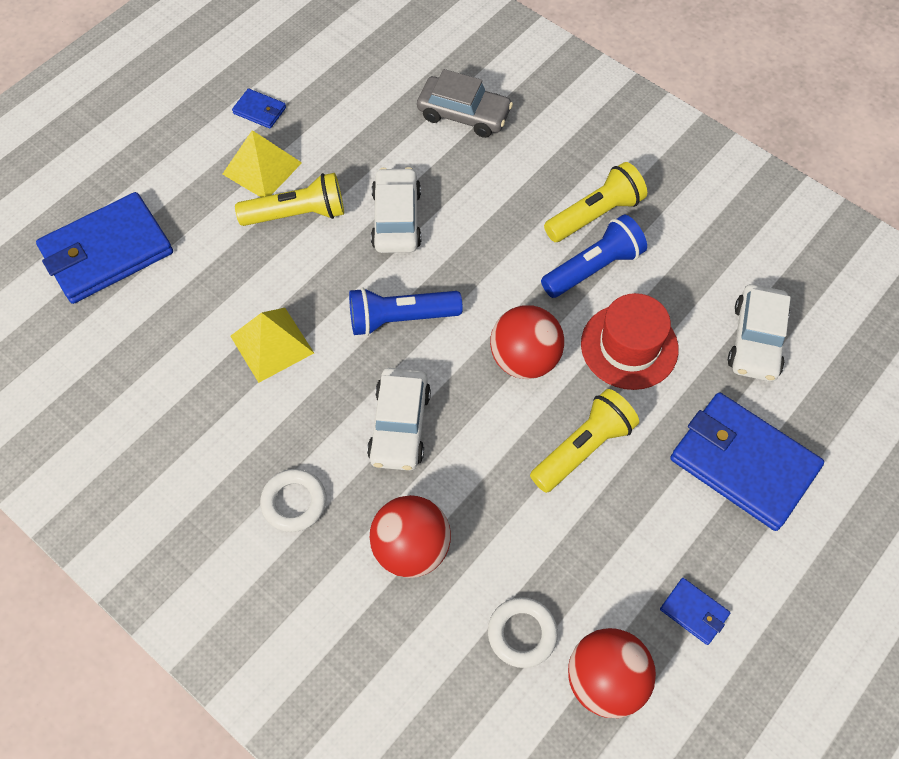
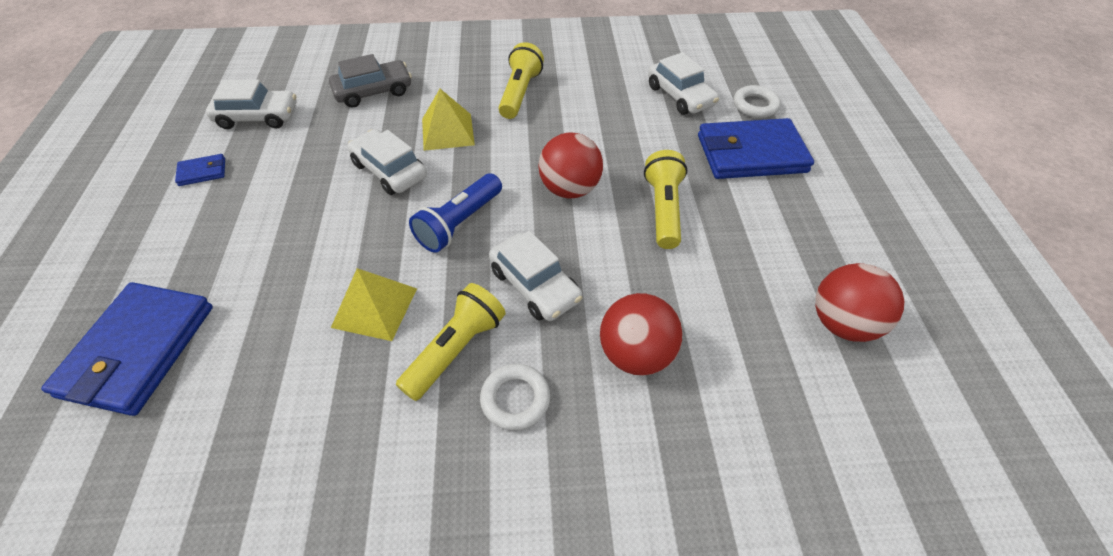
camera: 45 degrees left, 10 degrees down
yellow pyramid [222,130,302,197] -> yellow pyramid moved to [422,89,475,151]
yellow flashlight [235,173,344,226] -> yellow flashlight moved to [396,283,506,401]
white ring [488,597,558,668] -> white ring moved to [734,85,781,118]
blue flashlight [541,214,647,298] -> none
red hat [581,293,679,390] -> none
blue wallet [660,578,730,645] -> none
none -> white car [206,80,297,129]

